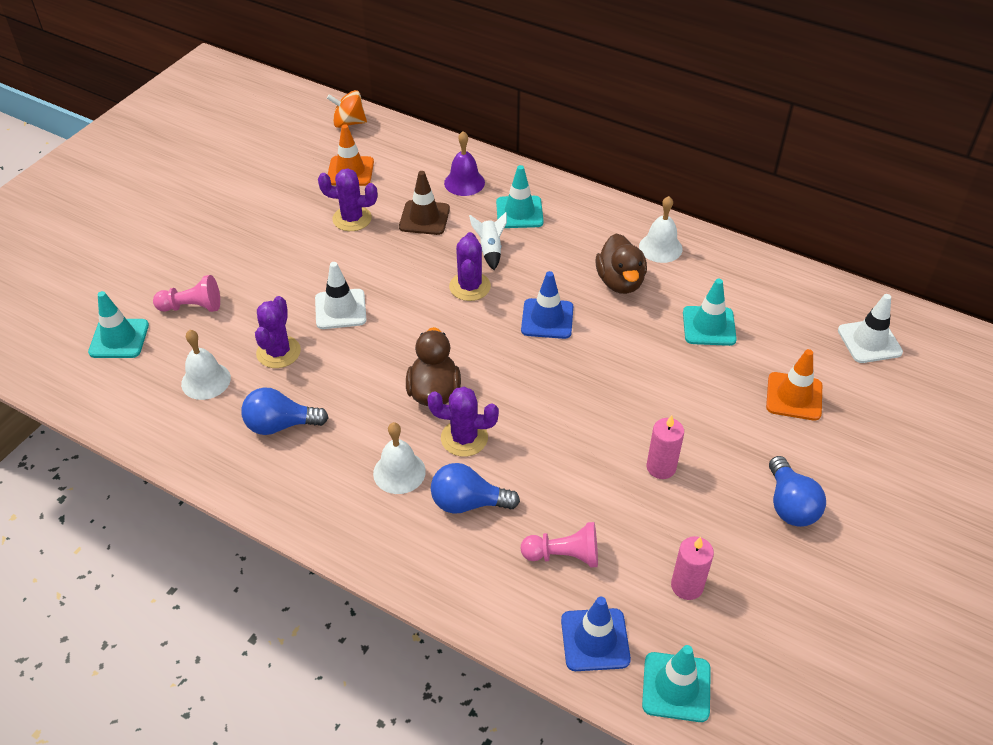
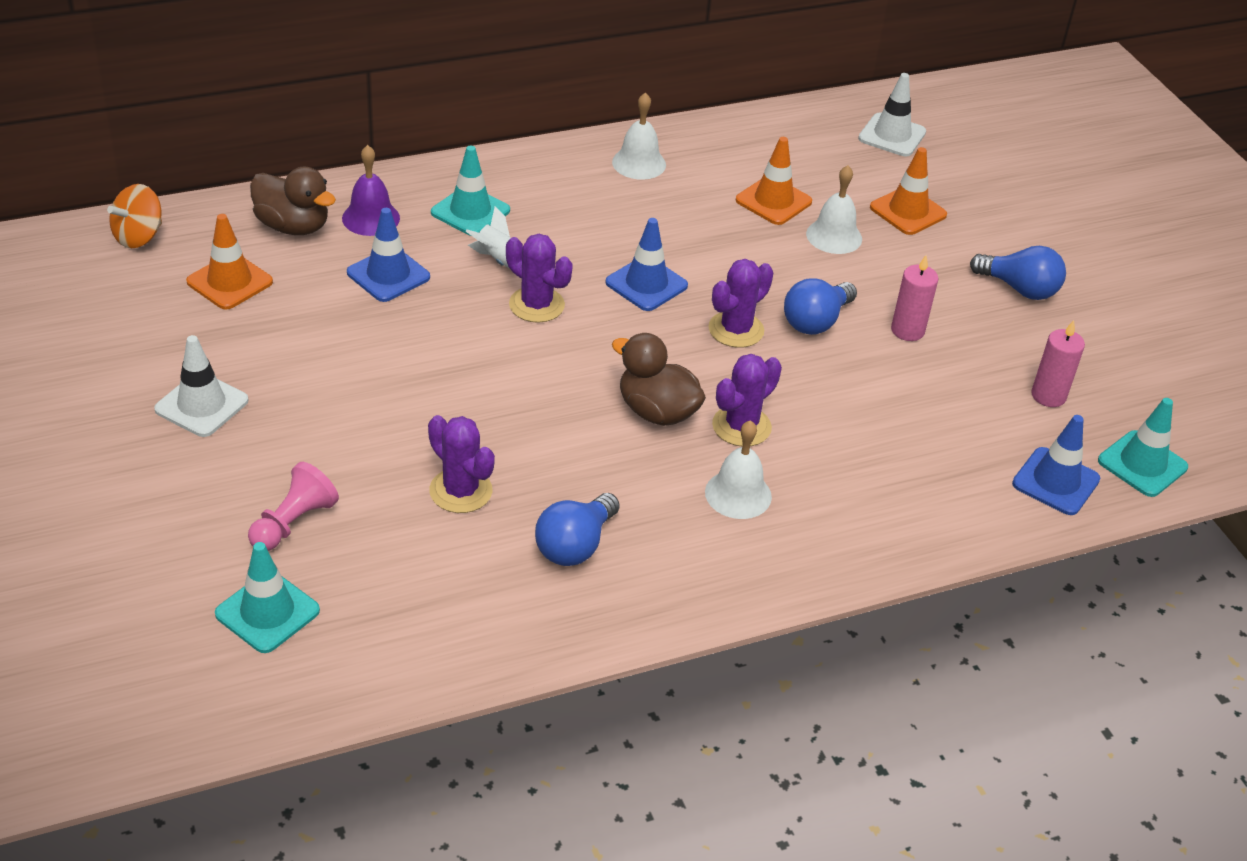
camera: 55 degrees left, 5 degrees down
white bell [181,330,231,400] -> white bell moved to [806,165,862,254]
white traffic cone [315,262,367,329] -> white traffic cone moved to [154,335,249,437]
purple cactus [318,168,377,231] -> purple cactus moved to [708,259,773,348]
brown traffic cone [399,171,450,235] -> blue traffic cone [347,208,430,302]
blue light bulb [431,463,520,513] -> blue light bulb moved to [784,278,857,335]
pink pawn [521,522,598,567] -> none
brown duck [595,234,647,294] -> brown duck moved to [250,166,336,235]
turquoise traffic cone [683,279,737,346] -> orange traffic cone [736,137,812,225]

